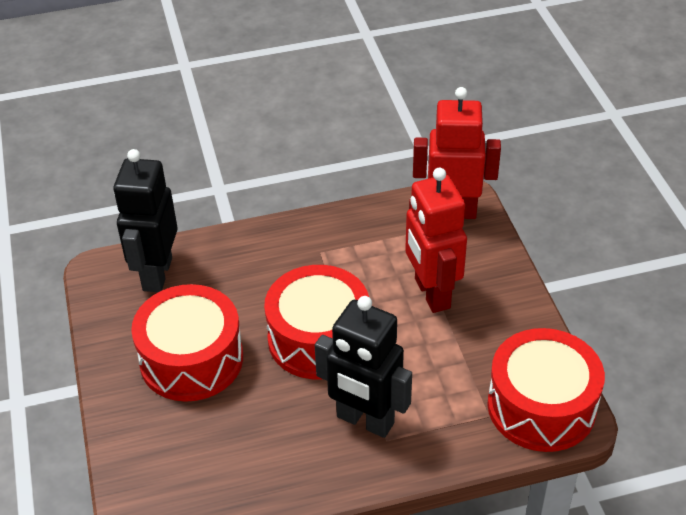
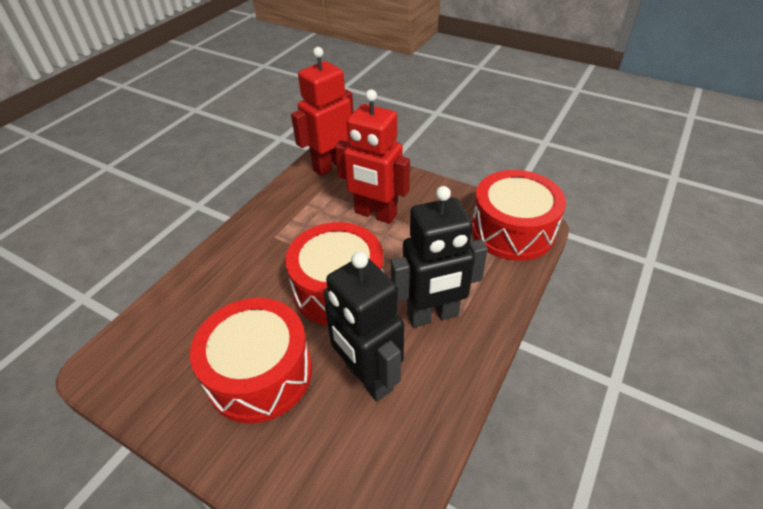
camera: 45 degrees left, 0 degrees up
black robot [113,149,178,292] -> black robot moved to [323,251,404,401]

